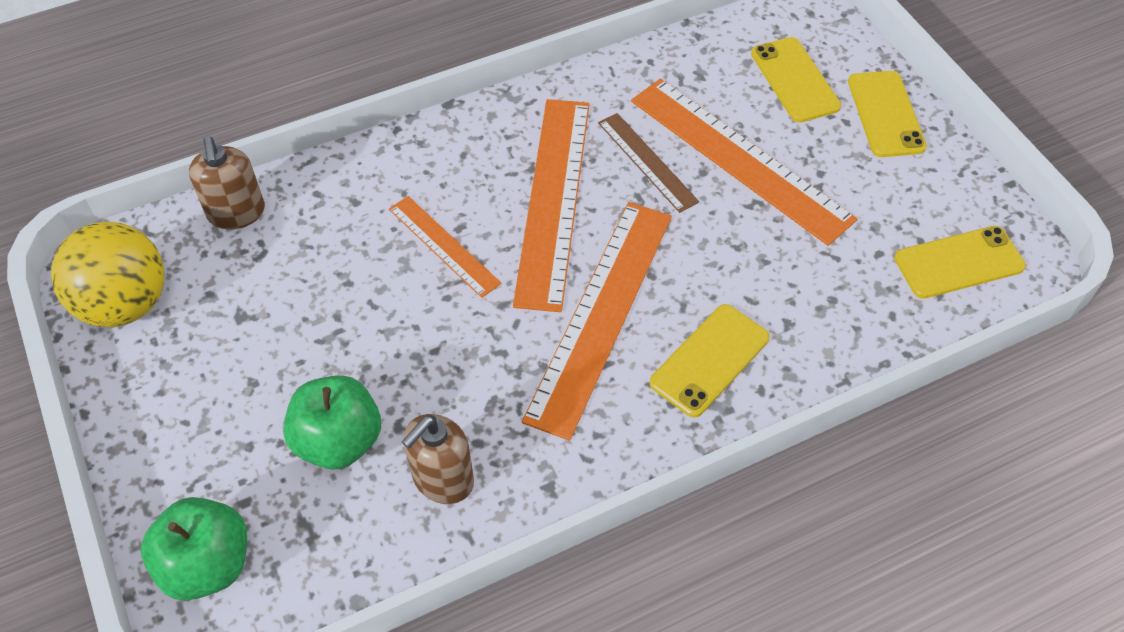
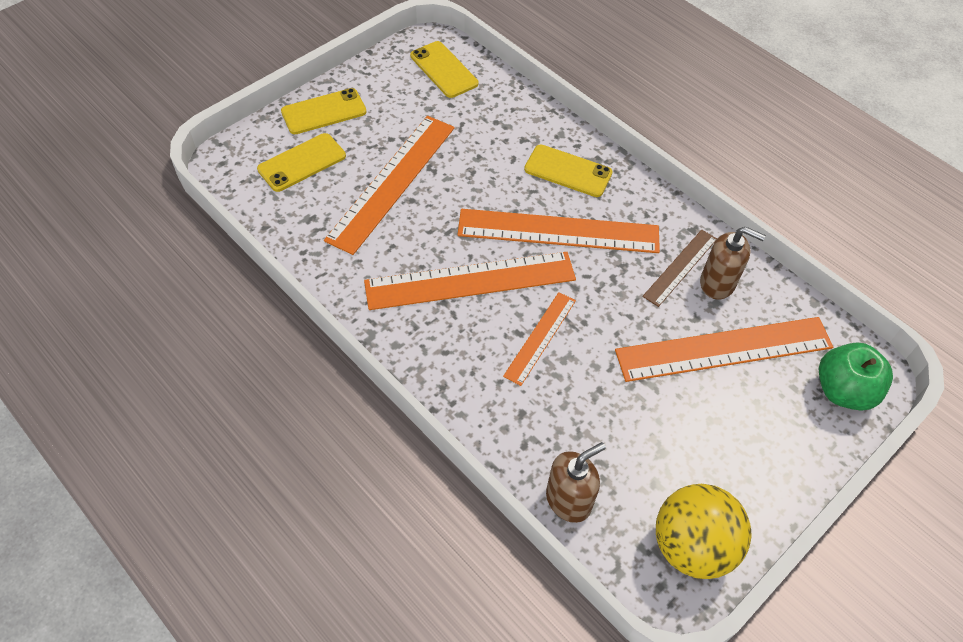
camera: 110 degrees left, 0 degrees up
green apple [283,376,381,470] -> orange ruler [615,317,833,382]
brown ruler [598,113,699,213] -> brown ruler moved to [642,230,717,307]

